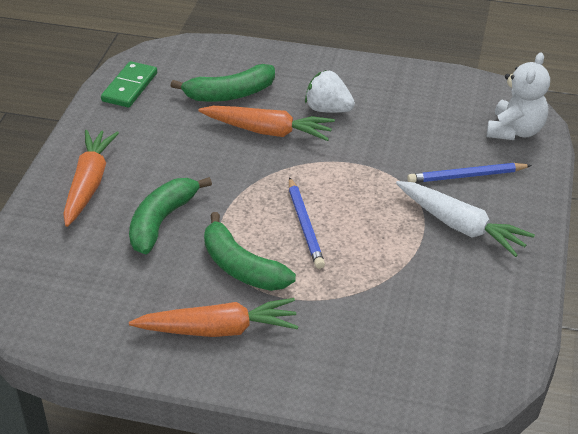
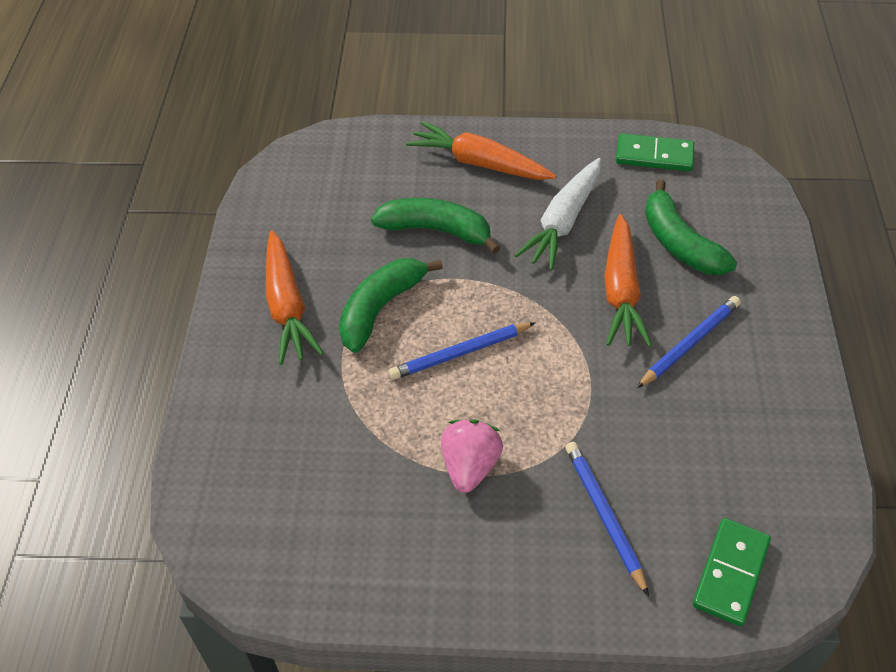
camera: 80 degrees right, 10 degrees up
orange carrot [63,130,119,227] -> orange carrot turned 150 degrees counterclockwise [406,121,556,180]
white strawberry [305,70,355,113] -> blue pencil [637,296,741,388]
white carrot [396,181,535,257] -> white carrot moved to [514,158,601,270]
white teddy bear [487,53,550,140] -> green domino [693,518,771,626]
none -> pink strawberry [441,419,503,493]

